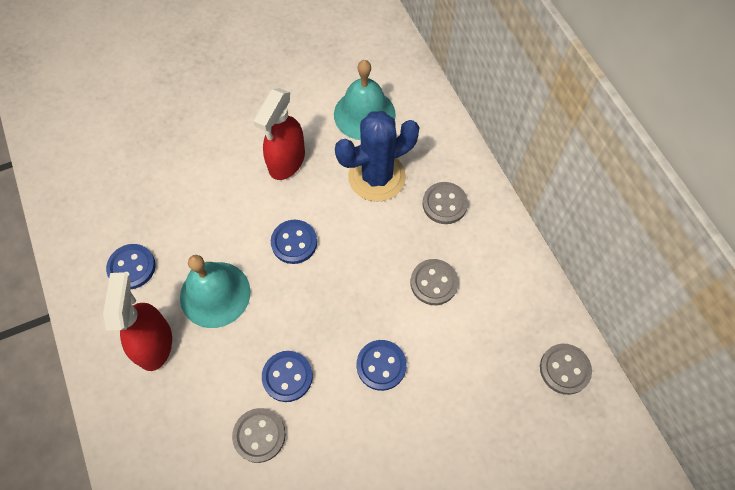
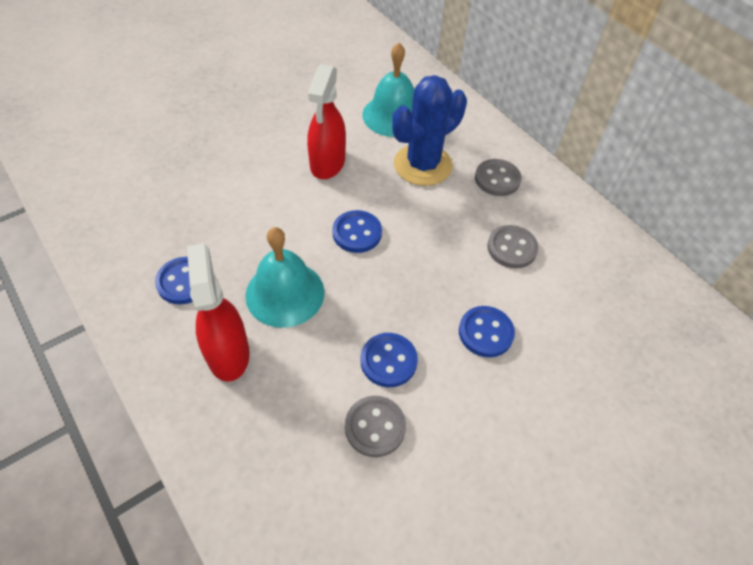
camera: 15 degrees left, 10 degrees down
grey button [540,344,592,395] -> none

